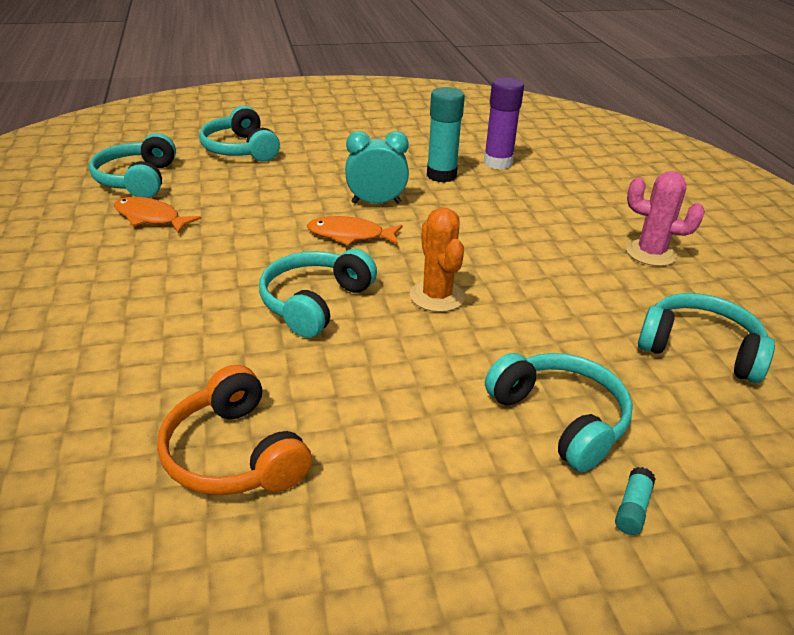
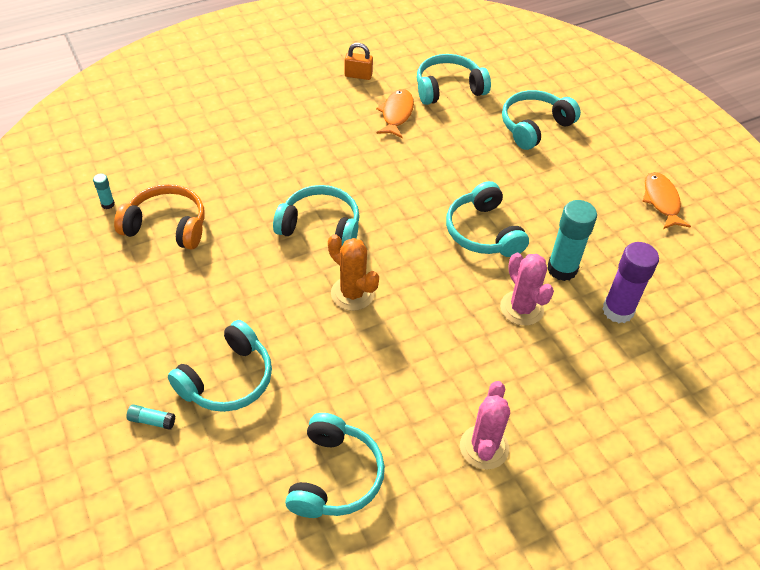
camera: 75 degrees right, 15 degrees up
orange headphones [157,365,312,495] -> orange headphones turned 60 degrees clockwise [114,184,205,250]
orange fish [307,216,403,246] -> orange fish moved to [642,172,691,229]
turquoise clock [345,131,409,204] -> turquoise headphones [446,181,529,257]
orange cactus [410,207,465,312] -> orange cactus turned 75 degrees clockwise [328,234,379,311]
none -> turquoise glue stick [93,174,115,209]
none -> orange padlock [345,43,373,80]
none -> pink cactus [500,253,554,326]

